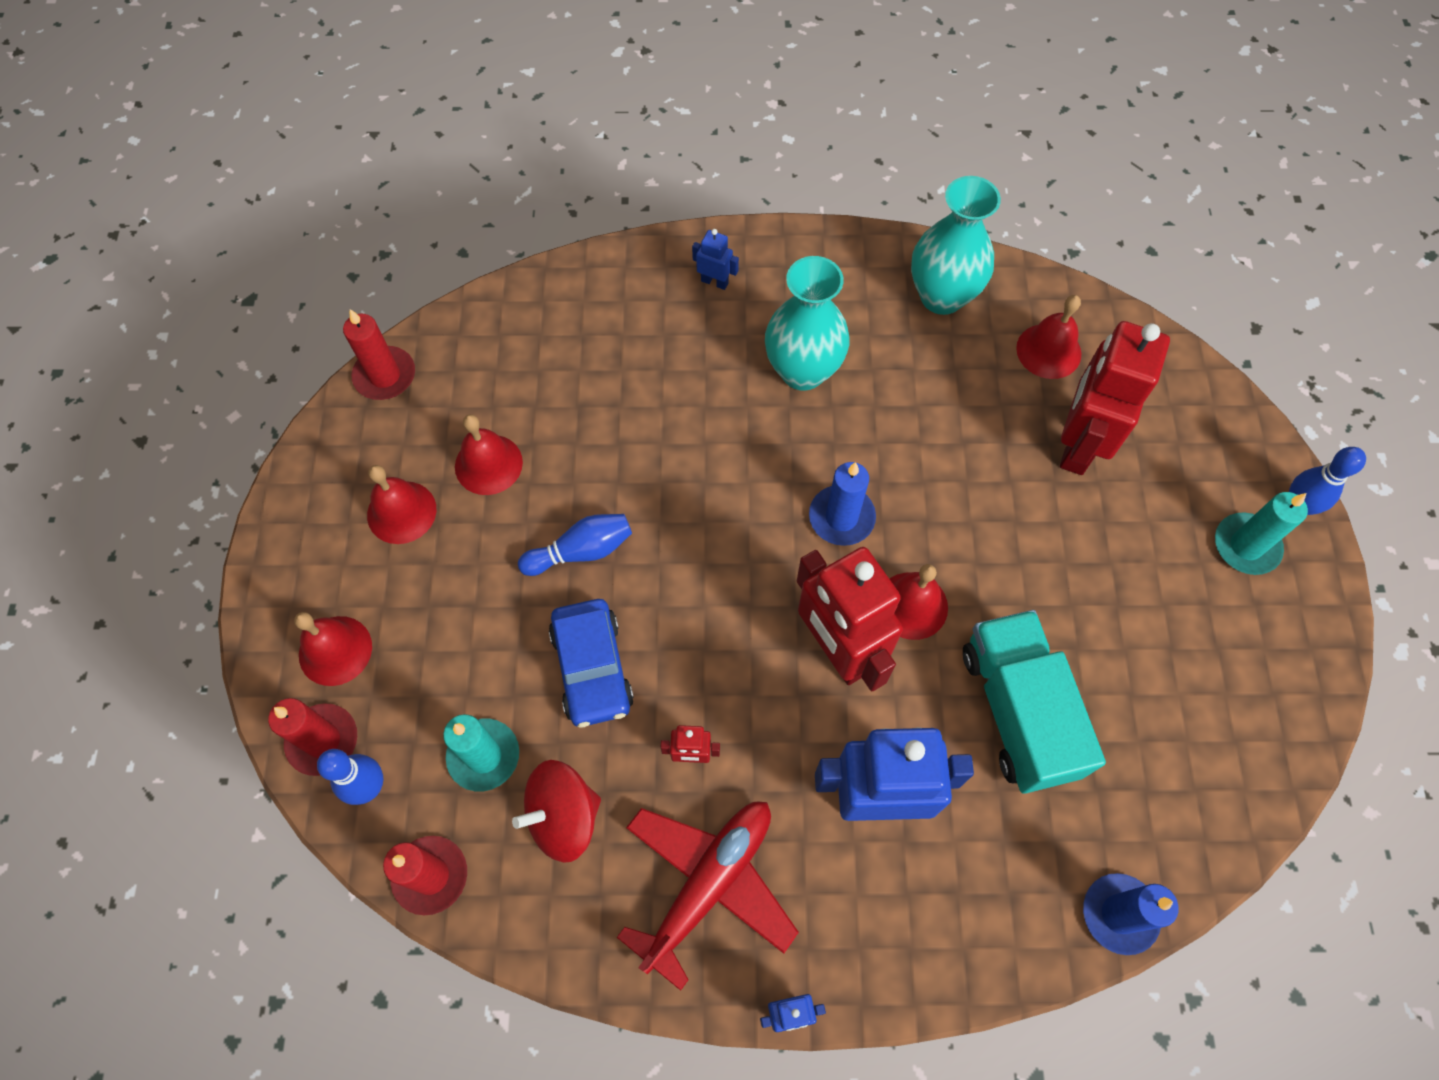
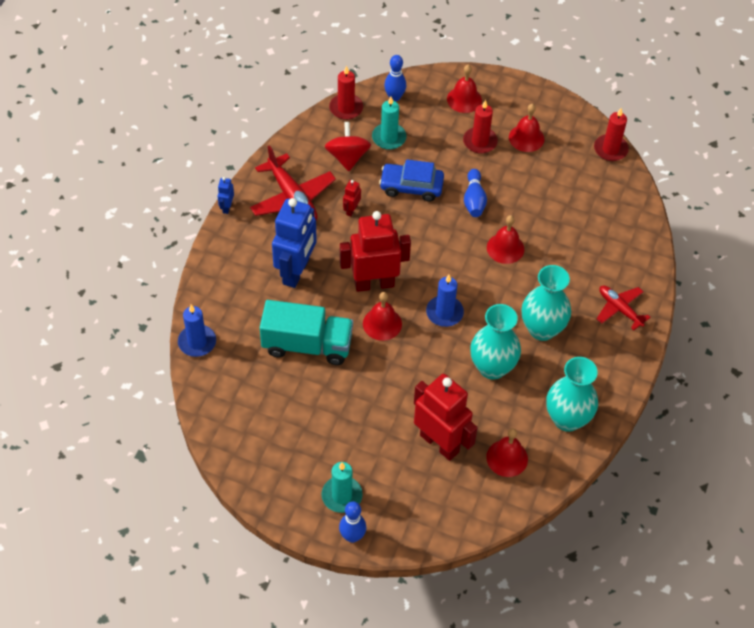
camera: 110 degrees right, 10 degrees down
red candle [268,698,357,776] -> red candle moved to [463,100,498,154]
red bell [455,414,523,495] -> red bell moved to [487,215,524,264]
blue robot [692,229,739,290] -> red plane [597,285,651,330]
none -> turquoise vase [470,304,521,380]

